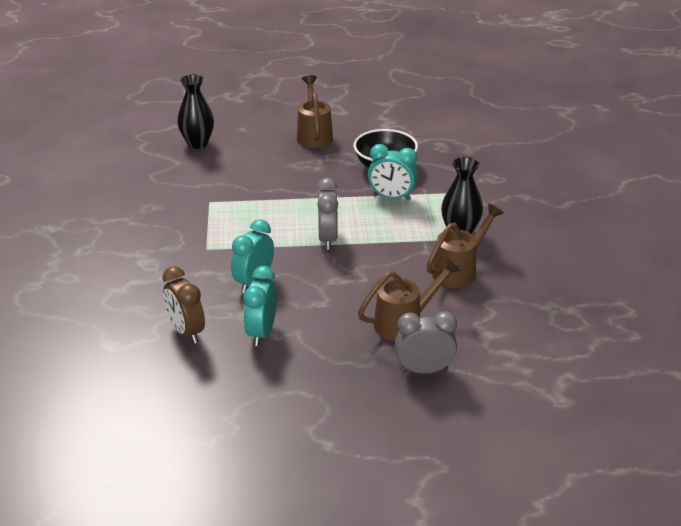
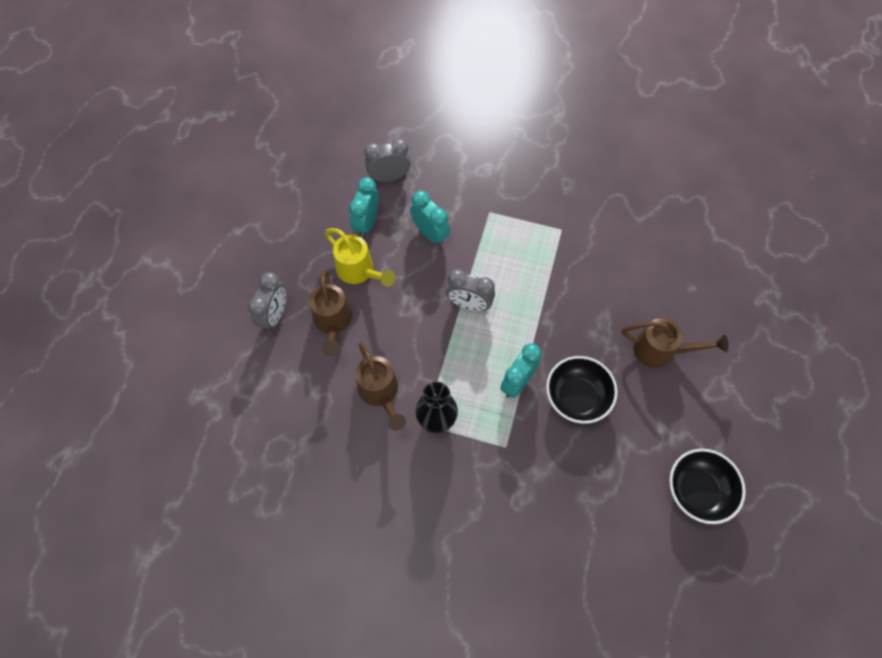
camera: 110 degrees right, 30 degrees up
brown clock [163,266,205,344] -> grey clock [365,139,411,182]
black vase [177,74,214,149] -> none
turquoise clock [244,266,277,346] -> turquoise clock turned 105 degrees counterclockwise [349,177,379,237]
none -> yellow watering can [325,228,395,287]
none -> black bowl [669,449,746,524]

